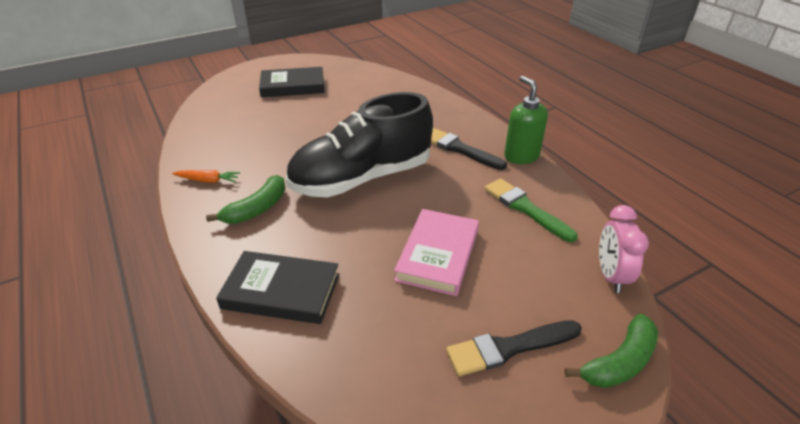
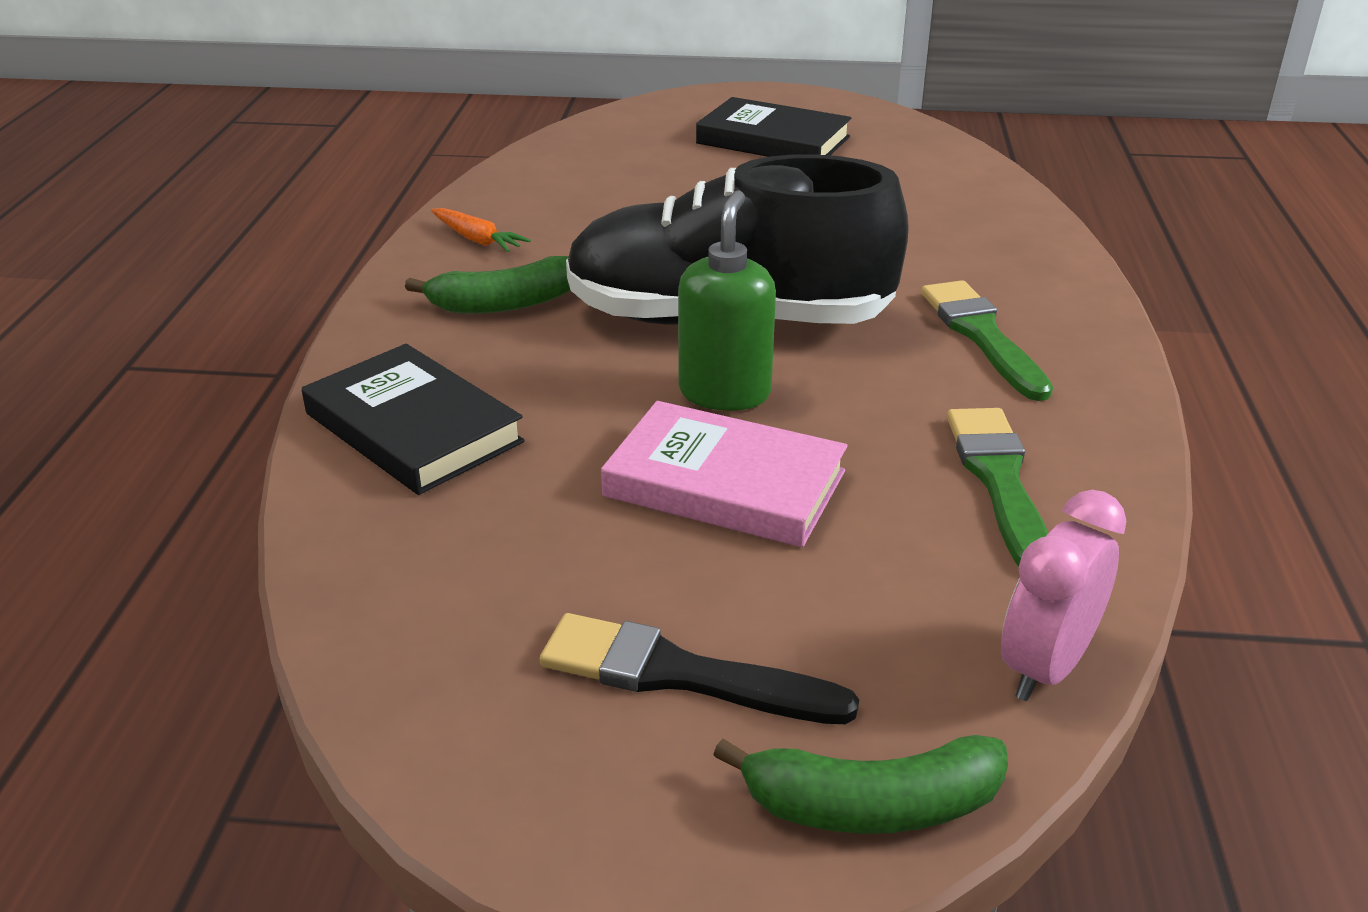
camera: 35 degrees right, 5 degrees down
pink book [394,209,479,296] -> pink book turned 60 degrees clockwise [601,401,848,547]
black brush [431,128,507,170] -> green brush [921,280,1053,401]
green soap dispenser [504,76,548,164] -> green soap dispenser moved to [678,190,776,411]

